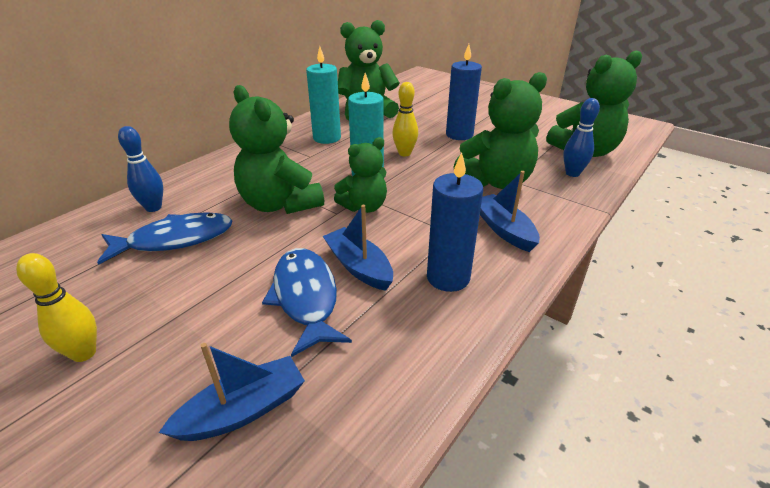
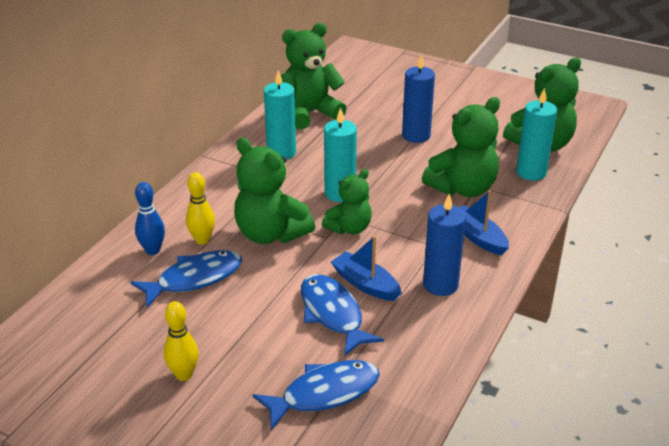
camera: 10 degrees left, 0 degrees up
blue boat [159,343,305,441] -> blue fish [252,360,380,430]
yellow bowling pin [392,82,418,156] -> yellow bowling pin moved to [186,172,215,245]
blue bowling pin [563,98,600,177] -> turquoise candle [516,88,557,181]

